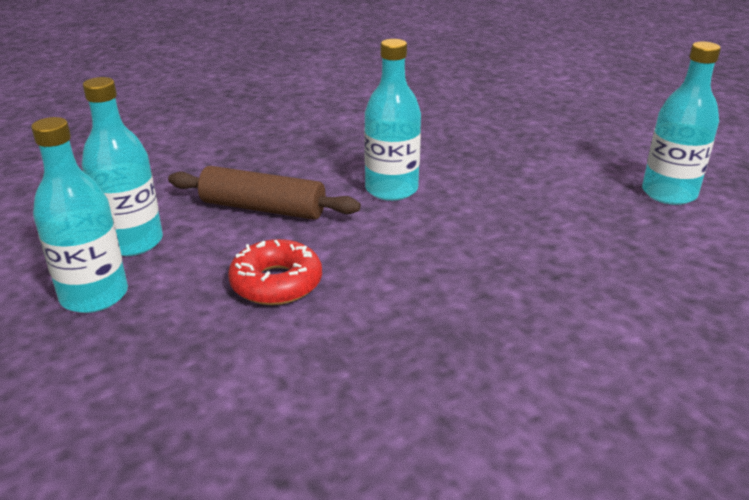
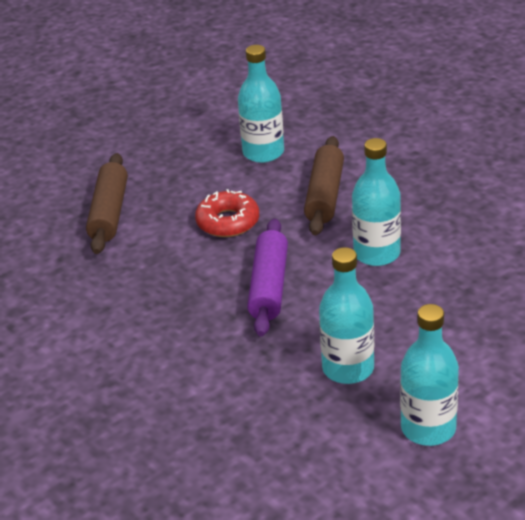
camera: 85 degrees right, 5 degrees up
turquoise bottle [31,117,128,313] -> turquoise bottle moved to [319,247,374,384]
none -> brown rolling pin [86,153,128,254]
none -> purple rolling pin [247,218,288,336]

